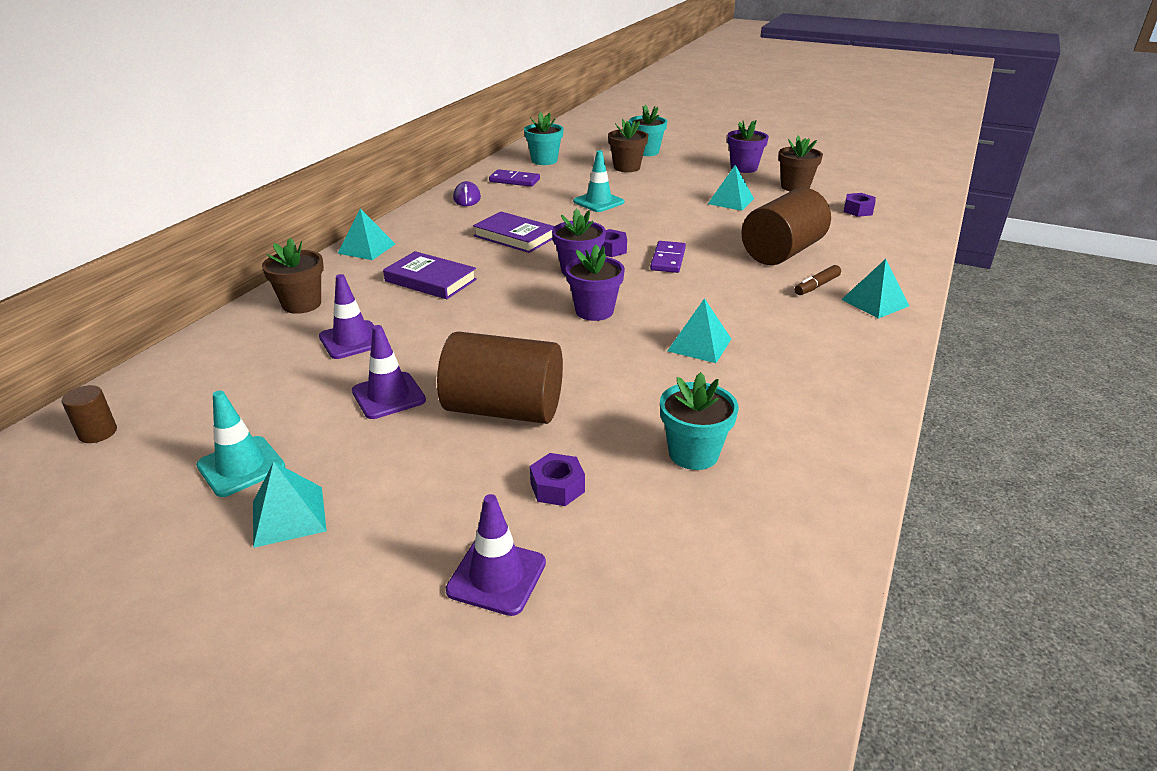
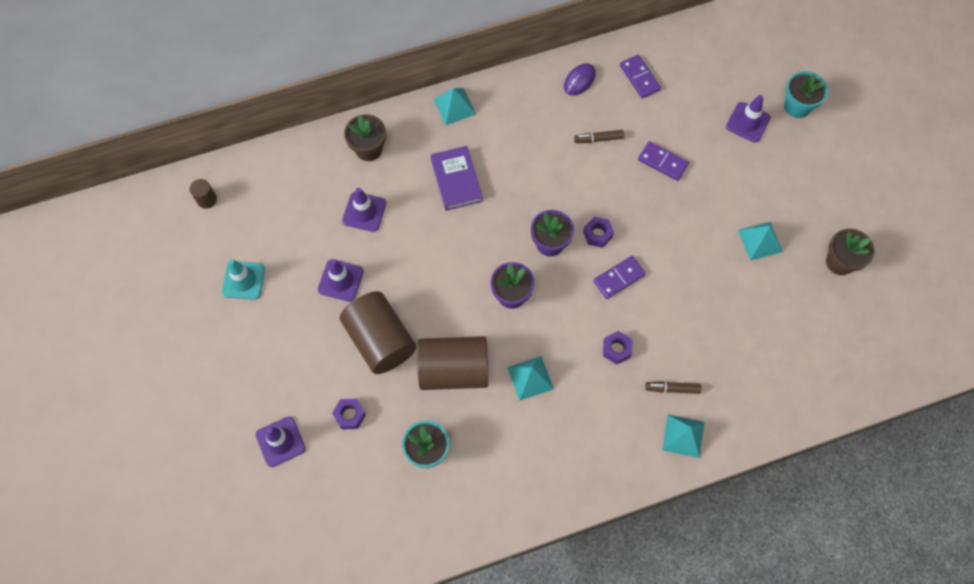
camera: 45 degrees right, 35 degrees up
turquoise pyramid [253,461,327,548] -> none
purple book [473,211,555,253] -> none
turquoise flower pot [524,112,563,165] -> none
turquoise traffic cone [573,150,624,212] -> purple domino [638,141,689,181]
brown flower pot [608,119,648,172] -> purple traffic cone [726,95,771,143]
purple flower pot [727,120,769,173] -> none
brown cylinder [741,188,831,265] -> brown cylinder moved to [417,336,488,390]
purple nut [844,193,876,217] -> purple nut moved to [603,331,632,365]
none -> brown marker [574,130,624,143]

